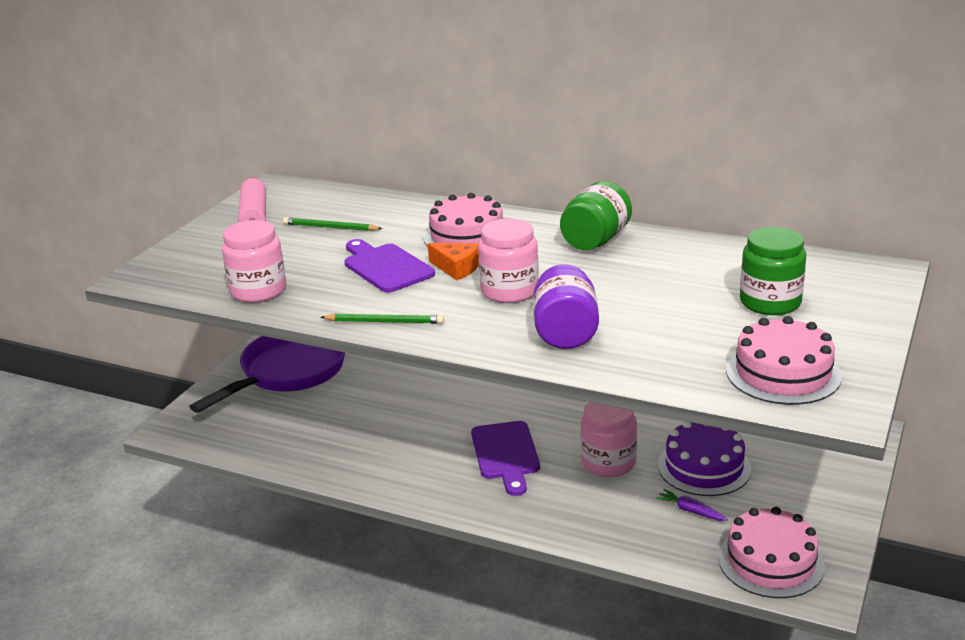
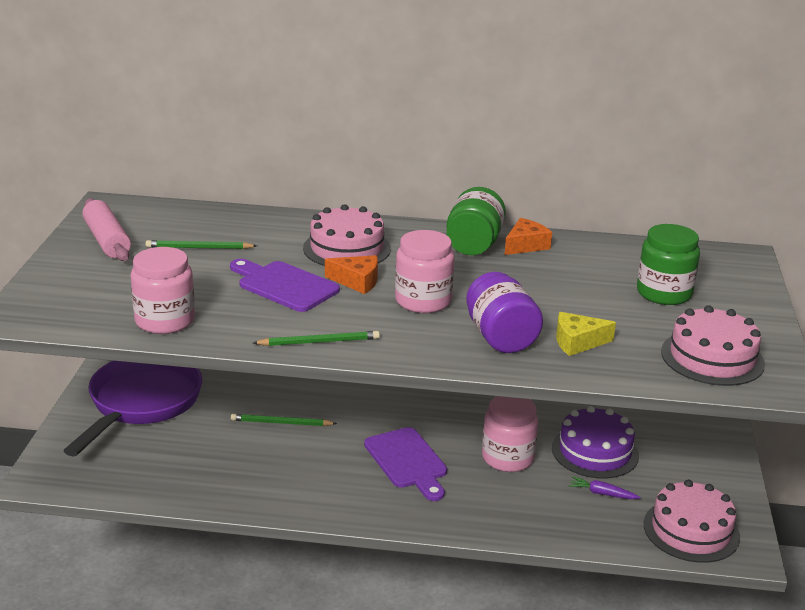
camera: 20 degrees left, 0 degrees up
none -> green pencil [231,414,337,426]
none -> orange cheese [505,218,552,255]
none -> yellow cheese [556,312,616,356]

